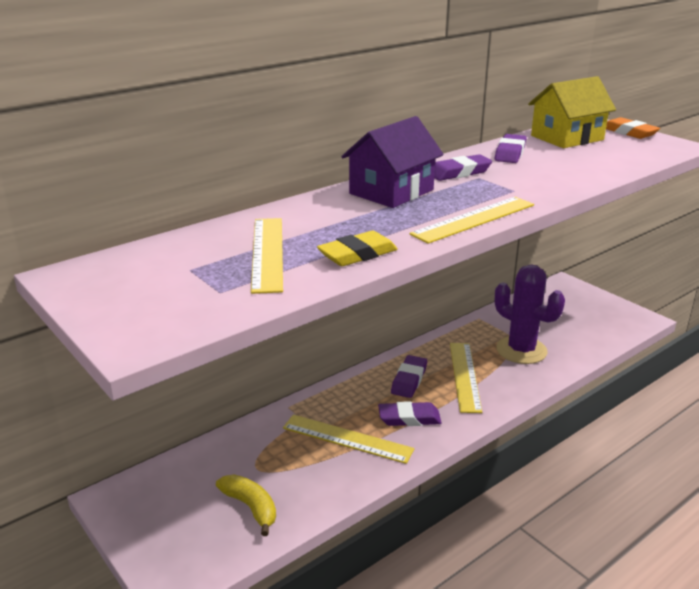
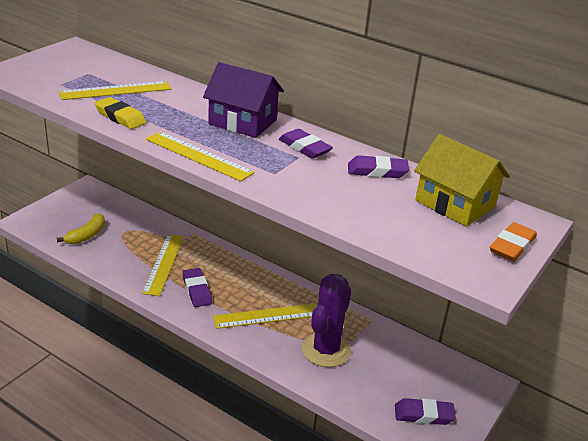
camera: 70 degrees right, 5 degrees up
purple eraser [391,355,427,398] -> purple eraser moved to [395,398,456,425]

